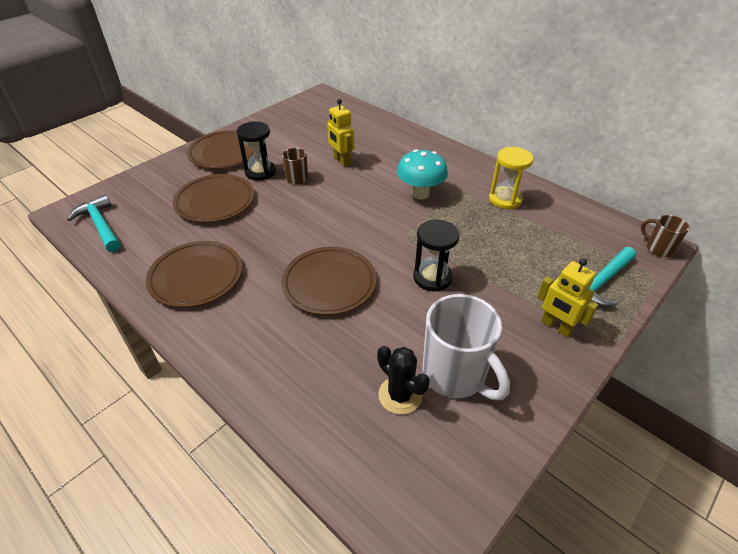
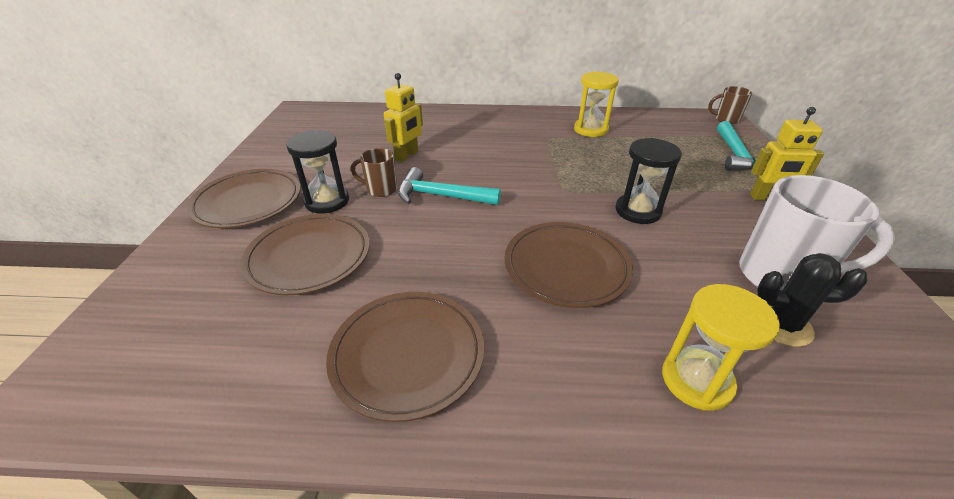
camera: 40 degrees left, 5 degrees down
turquoise hammer [67,194,121,252] -> turquoise hammer moved to [398,167,501,205]
yellow robot [327,99,354,167] -> yellow robot turned 75 degrees counterclockwise [384,73,423,162]
turquoise mushroom [397,149,448,200] -> none
none -> yellow hourglass [662,284,780,411]

